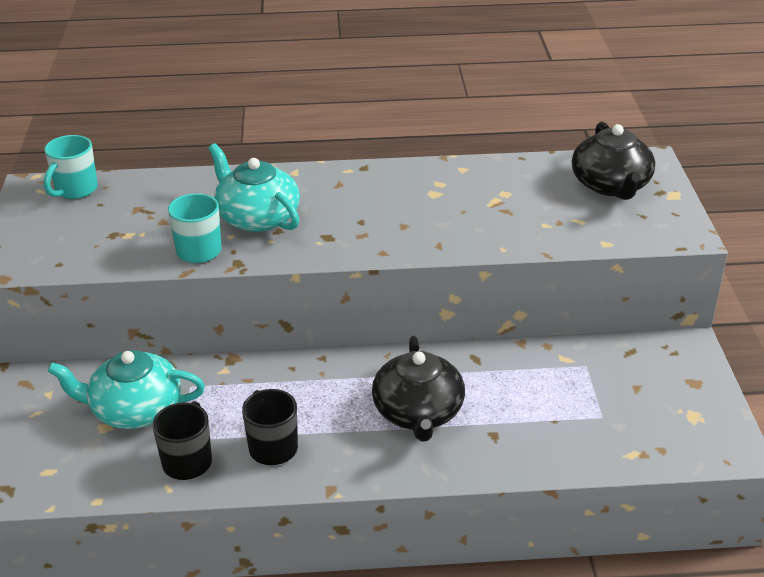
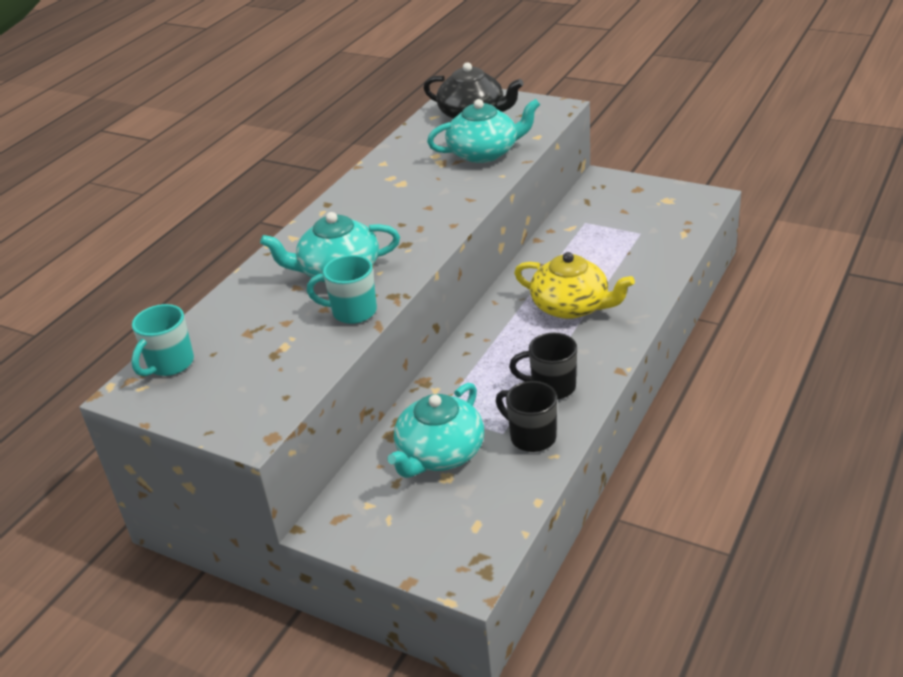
camera: 55 degrees left, 0 degrees up
turquoise mug [44,135,98,199] -> turquoise mug turned 60 degrees clockwise [131,304,194,377]
black teapot [372,336,465,442] -> yellow teapot [514,252,635,319]
none -> turquoise teapot [427,99,540,163]

